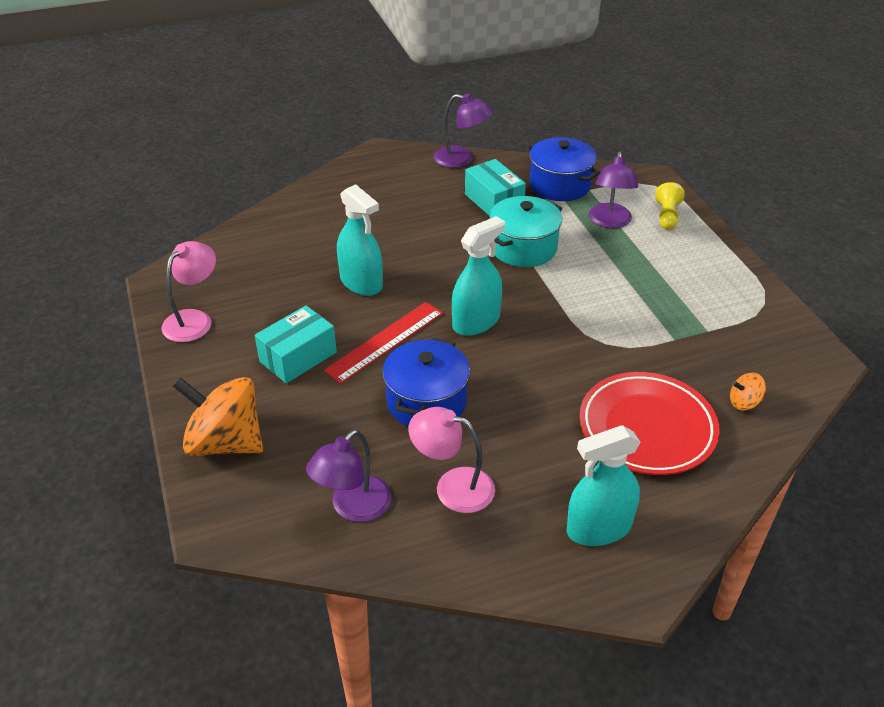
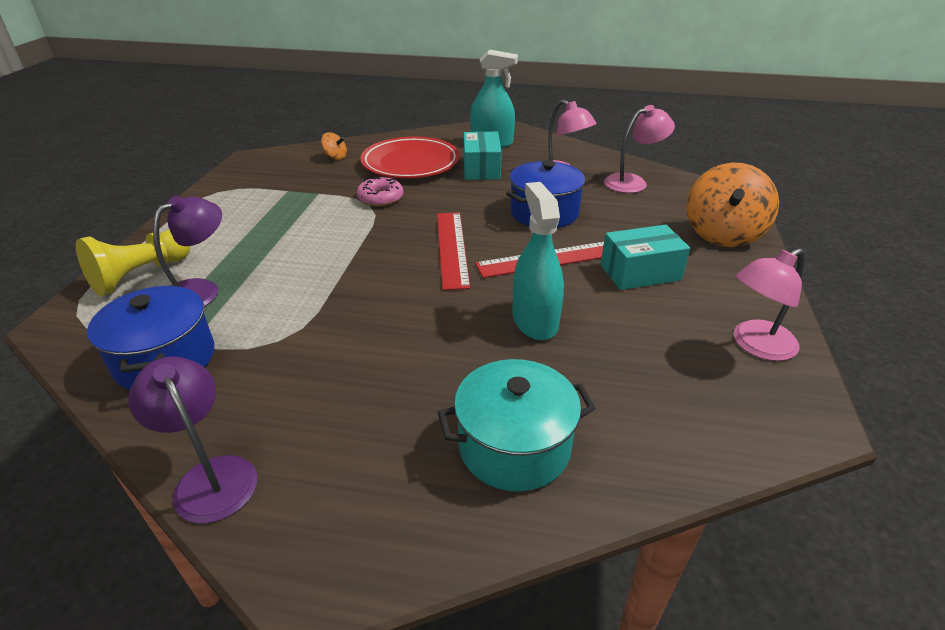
camera: 150 degrees left, 5 degrees down
orange spinning top [173,377,263,456] -> orange spinning top turned 60 degrees clockwise [687,163,779,247]
purple lamp [306,429,392,522] -> pink lamp [604,105,675,193]
turquoise spray bottle [452,216,505,336] -> red ruler [437,212,470,290]
turquoise box [465,159,526,216] -> turquoise box moved to [464,131,502,180]
turquoise pot [489,196,562,267] -> turquoise pot moved to [437,359,596,492]
yellow pawn [655,182,685,230] -> yellow pawn [76,230,190,296], size x1.56
none -> pink donut [356,177,403,206]

